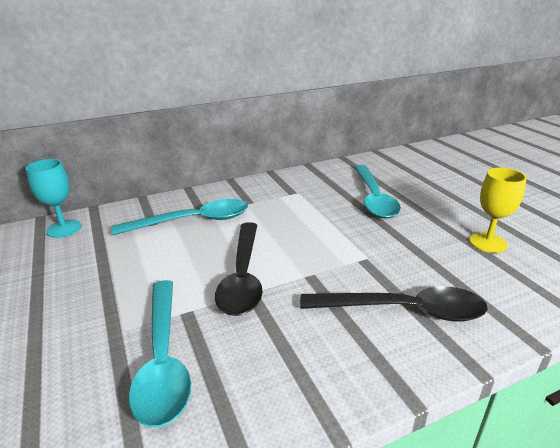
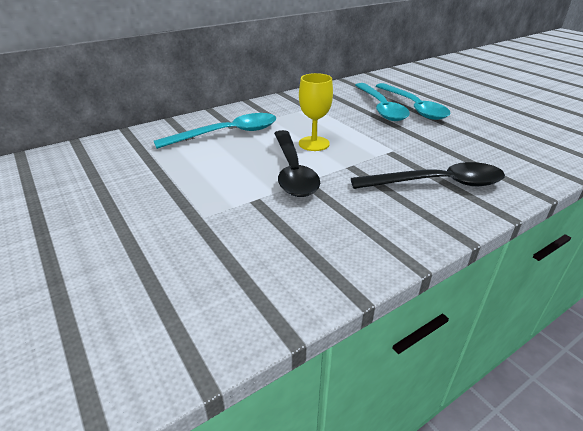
camera: 10 degrees left, 5 degrees up
turquoise goblet [25,159,81,238] -> none
turquoise spoon [129,280,191,427] -> turquoise spoon moved to [376,83,451,120]
yellow goblet [469,168,527,253] -> yellow goblet moved to [299,73,333,151]

